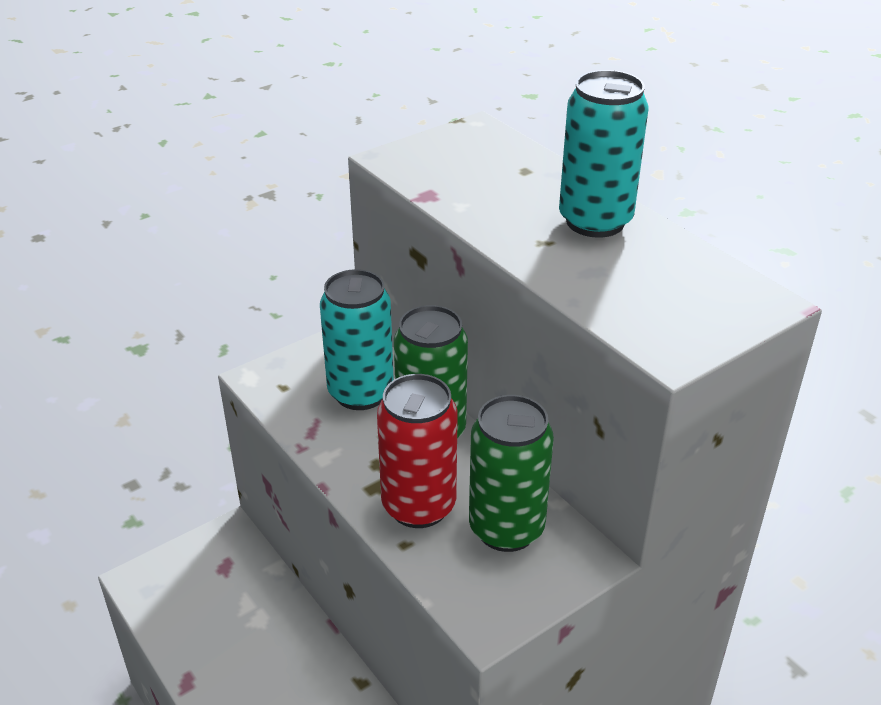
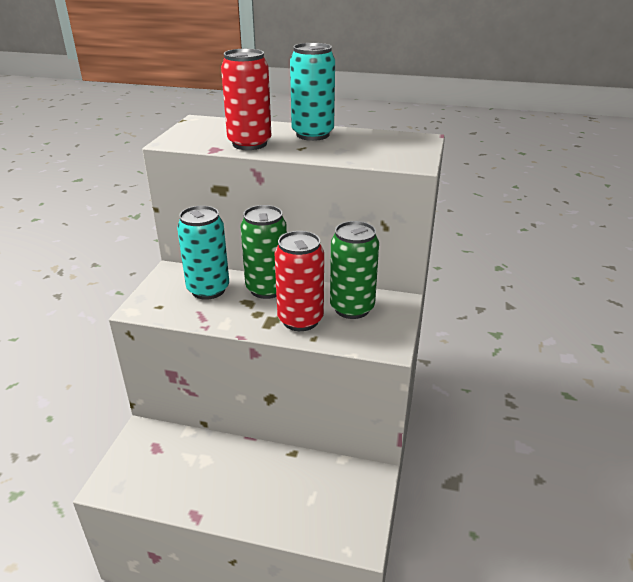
camera: 40 degrees left, 5 degrees down
none -> red can [221,49,271,150]

